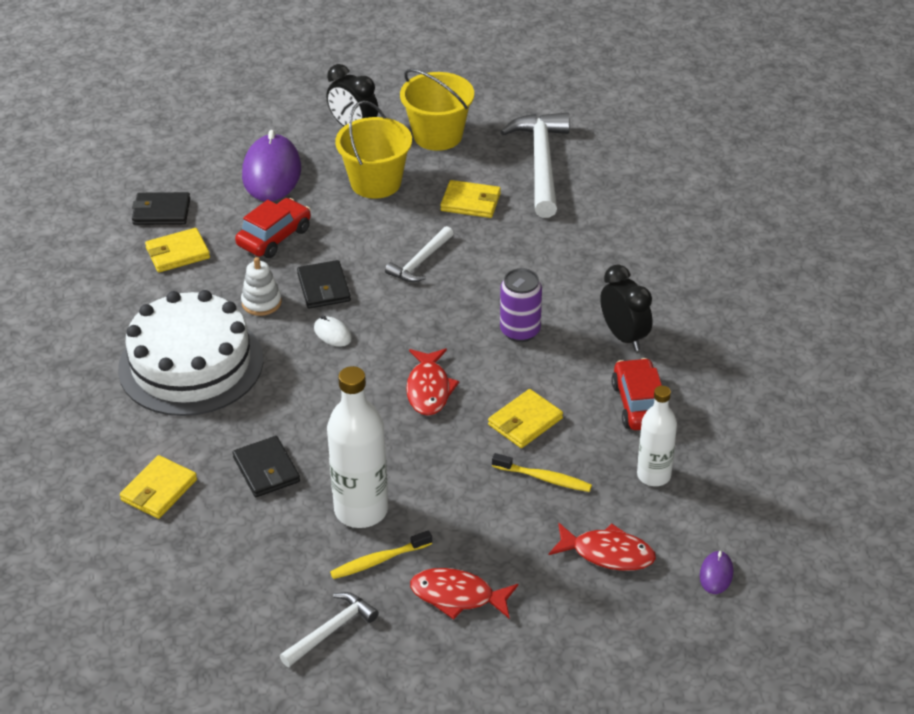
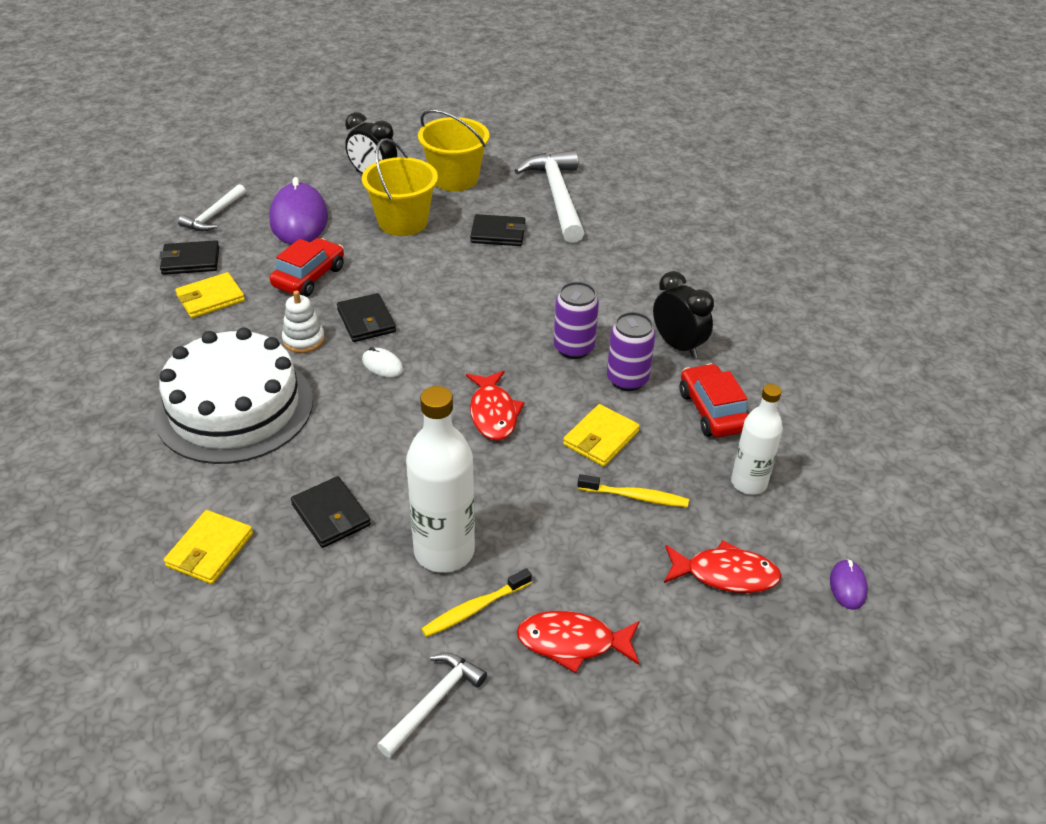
camera: 10 degrees left, 0 degrees up
white hammer [385,226,454,282] -> white hammer moved to [178,184,246,231]
yellow wallet [440,180,501,218] -> black wallet [470,214,526,246]
none -> purple can [607,312,655,391]

